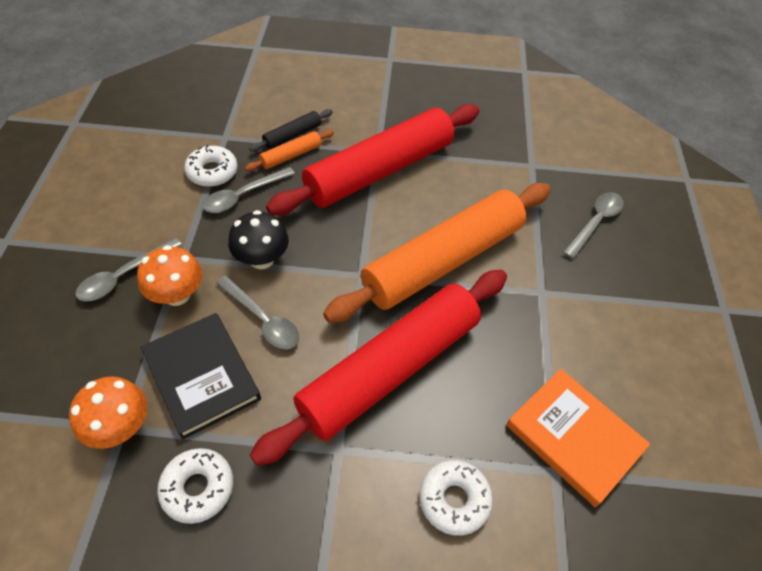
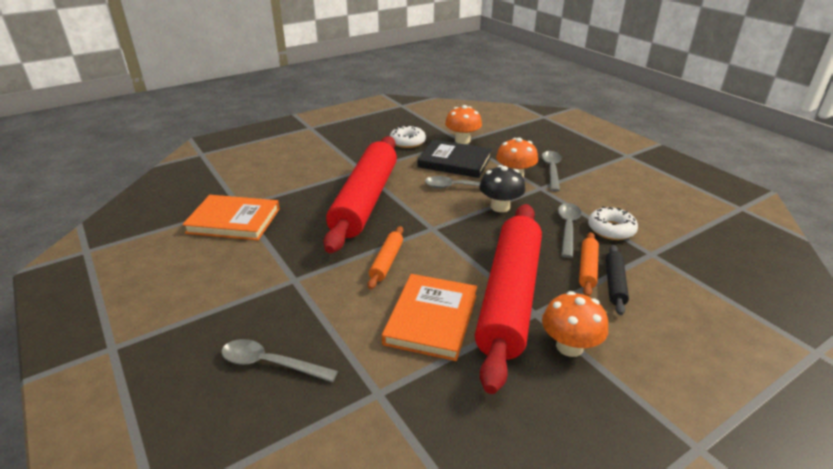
camera: 145 degrees right, 20 degrees down
orange rolling pin [323,183,551,323] -> orange rolling pin [368,226,403,289], size x0.40
white donut [419,460,493,536] -> none
grey spoon [563,192,624,259] -> grey spoon turned 105 degrees clockwise [221,339,338,382]
none -> orange book [382,274,477,361]
none -> orange mushroom [542,291,608,357]

